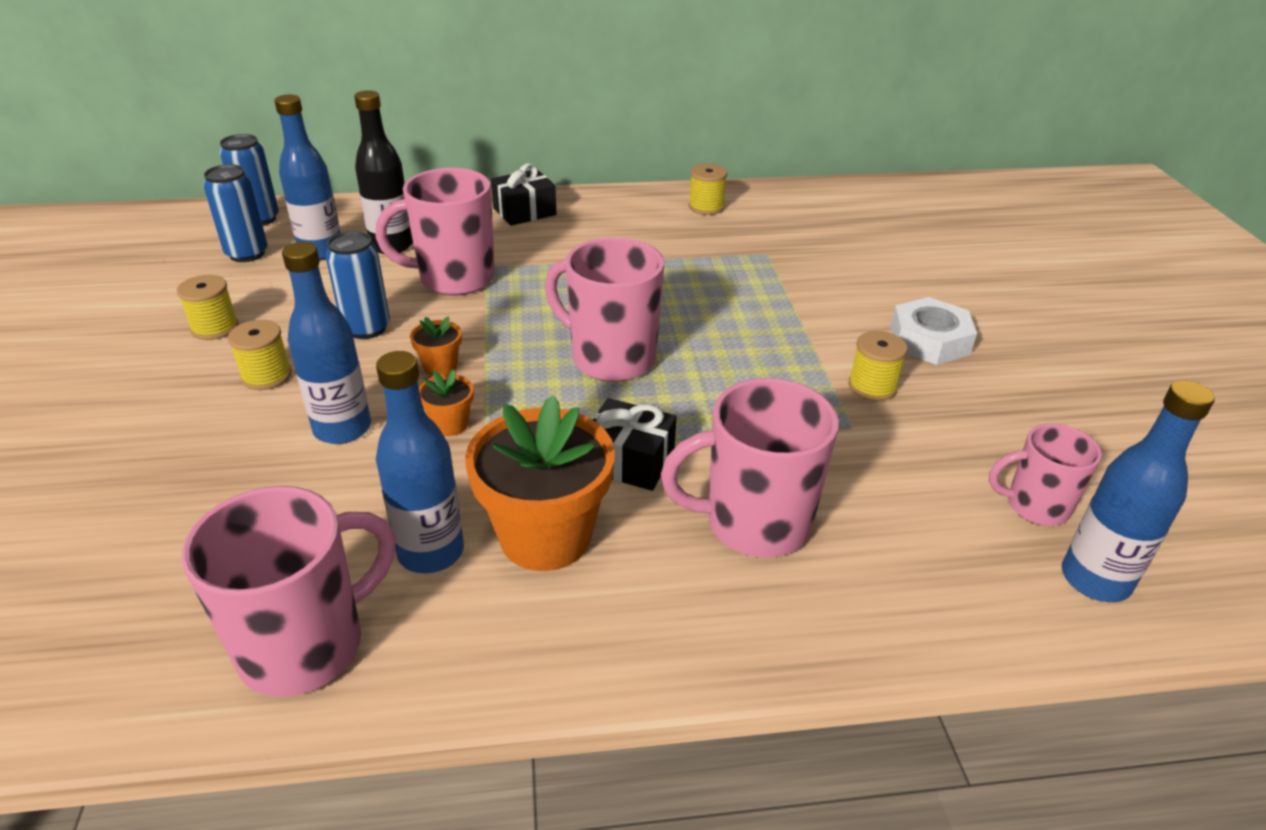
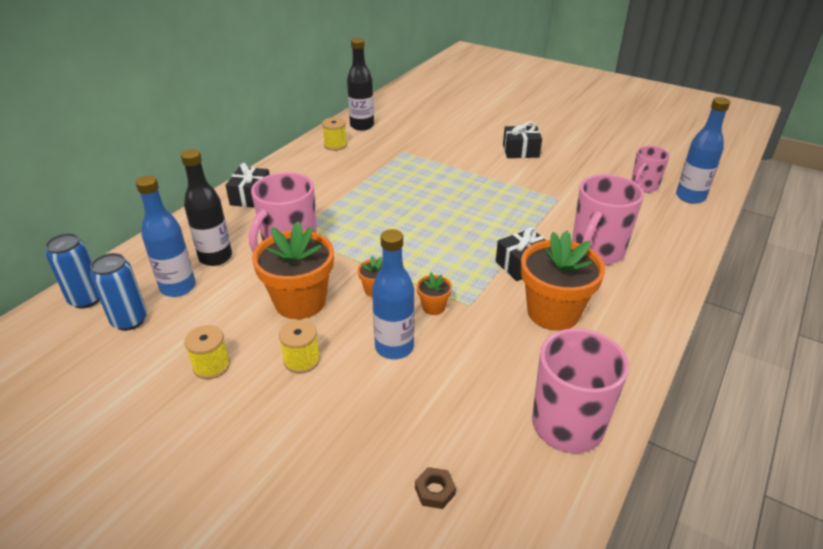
camera: 50 degrees left, 0 degrees up
blue can [326,231,390,339] -> orange flower pot [252,221,334,319]
blue bottle [376,351,464,573] -> none
pink mug [545,237,664,382] -> none
yellow spool [848,331,908,401] -> none
white nut [890,297,977,365] -> black gift [503,121,542,158]
none -> black bottle [347,38,374,131]
none -> brown nut [415,467,456,509]

